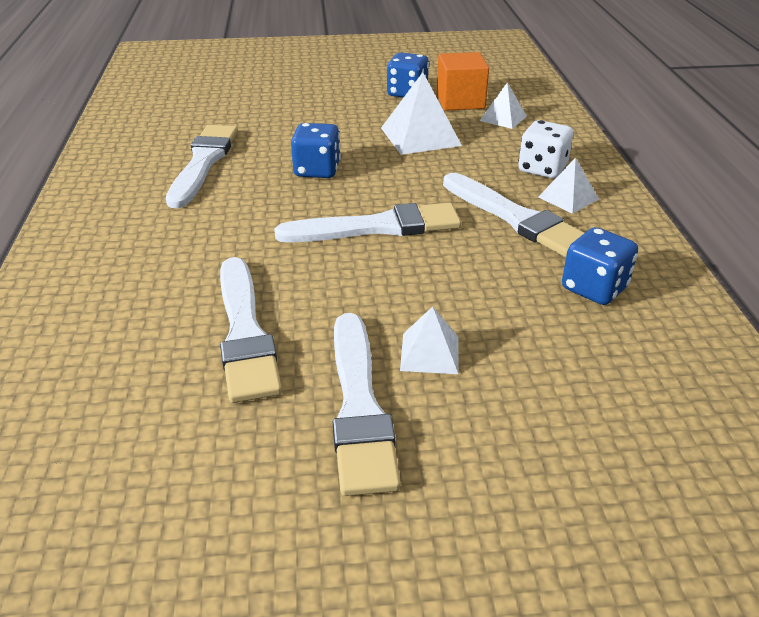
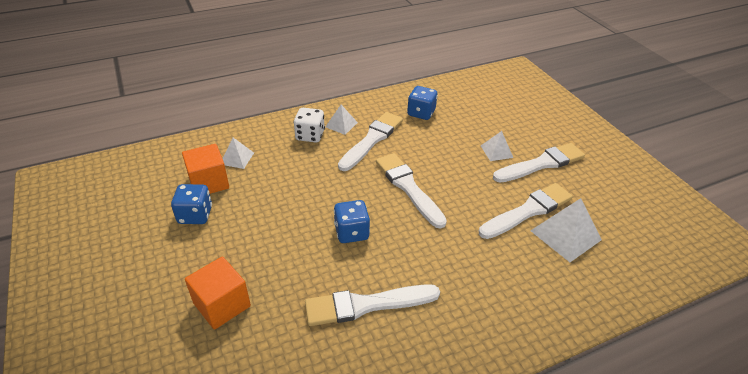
camera: 110 degrees left, 5 degrees up
white pyramid [381,72,462,155] -> white pyramid moved to [530,198,602,262]
none -> orange cube [185,256,251,330]

